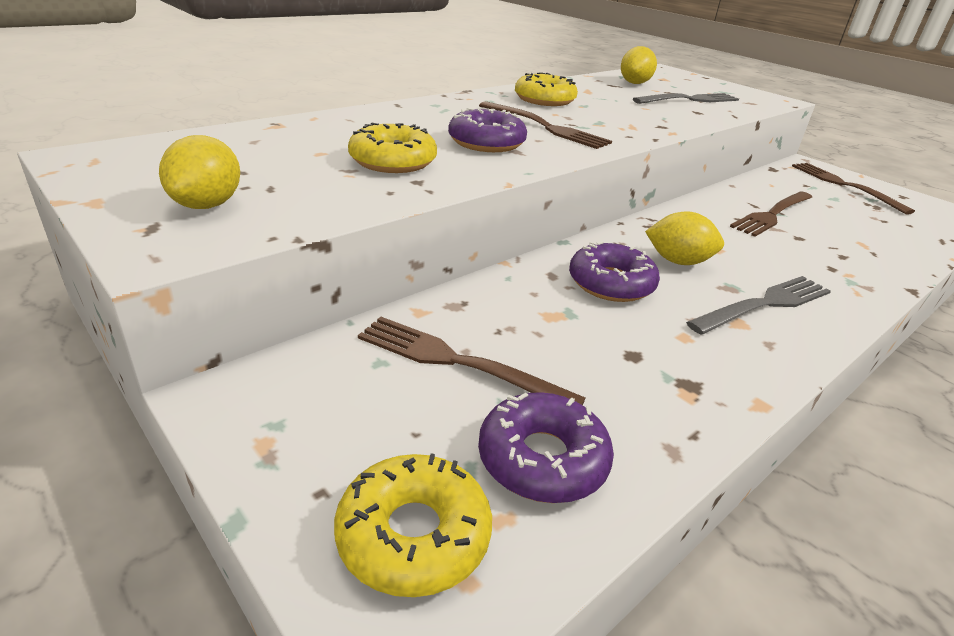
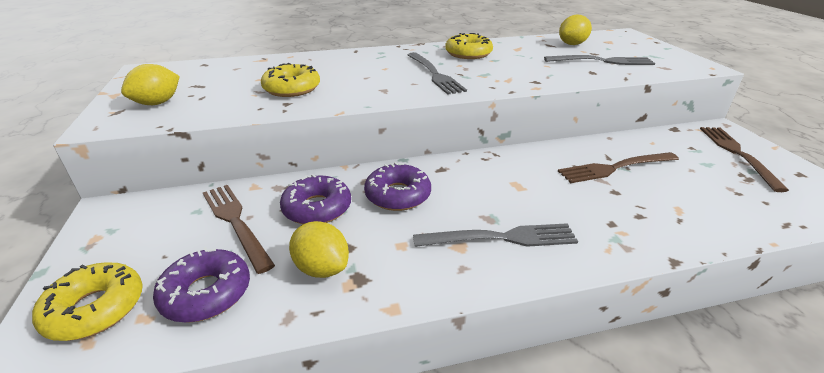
camera: 30 degrees right, 0 degrees up
purple donut [448,108,527,152] -> purple donut moved to [280,174,351,224]
brown fork [479,101,612,149] -> grey fork [408,52,467,95]
yellow lemon [645,211,724,265] -> yellow lemon moved to [289,221,349,278]

